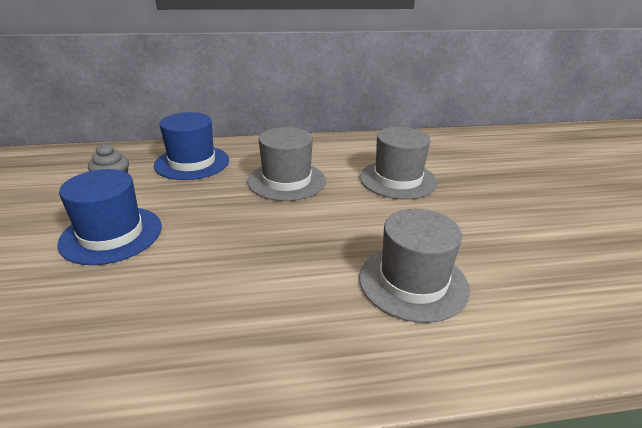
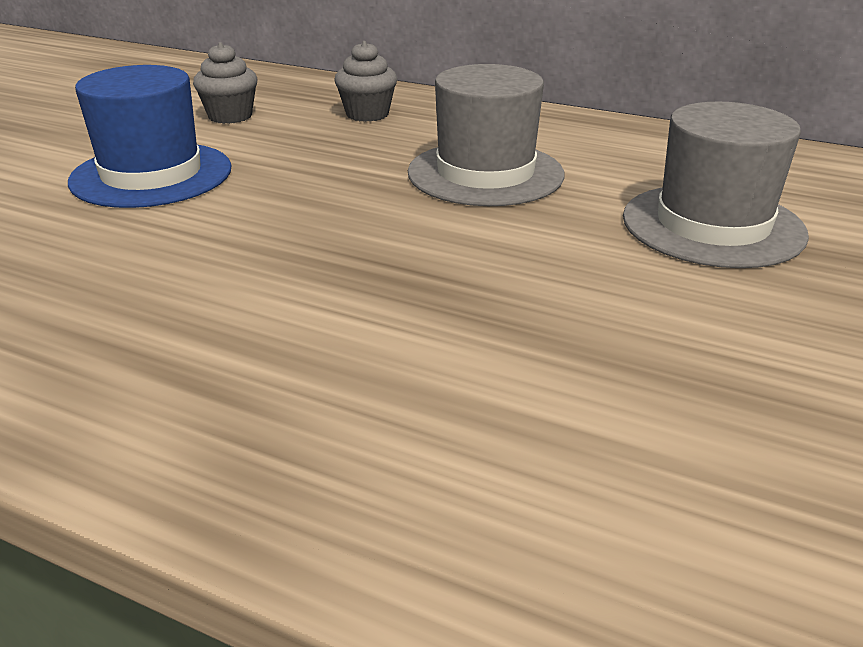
camera: 35 degrees right, 0 degrees up
blue hat [154,112,229,180] -> grey cupcake [335,41,397,122]
grey hat [359,209,470,323] -> none

